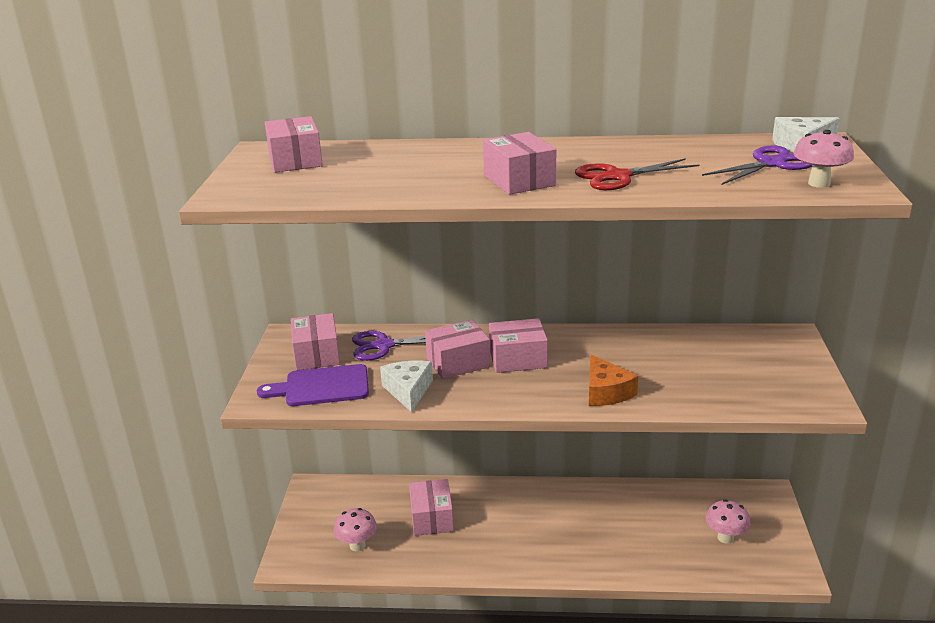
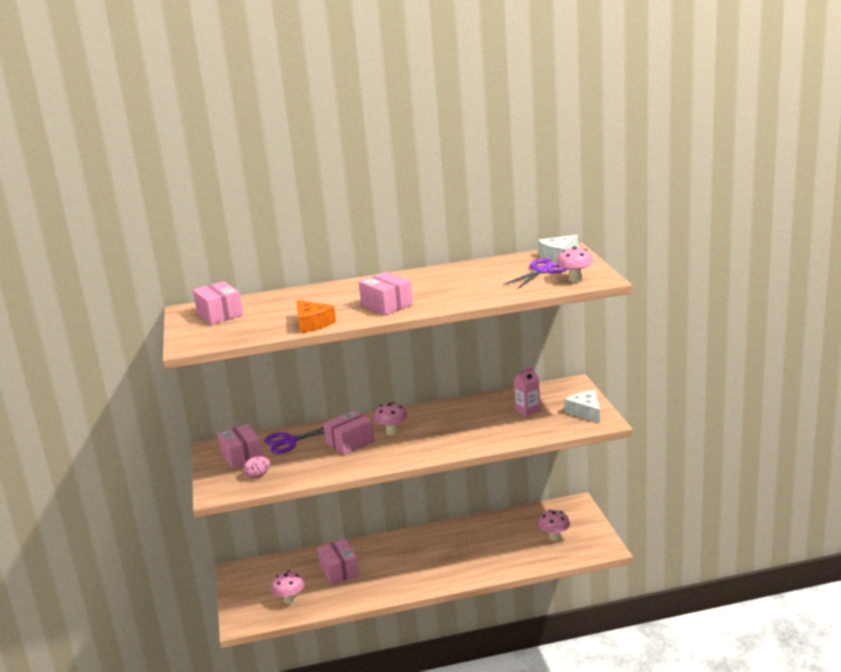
camera: 15 degrees left, 5 degrees down
purple cutting board [257,364,369,406] -> pink egg [243,456,270,478]
white cheese [380,361,433,412] -> white cheese moved to [564,390,600,423]
pink box [489,318,548,373] -> pink mushroom [374,402,407,436]
red scissors [575,158,699,190] -> none
orange cheese [589,355,638,406] -> orange cheese moved to [297,300,336,333]
none -> pink carton [514,366,541,417]

